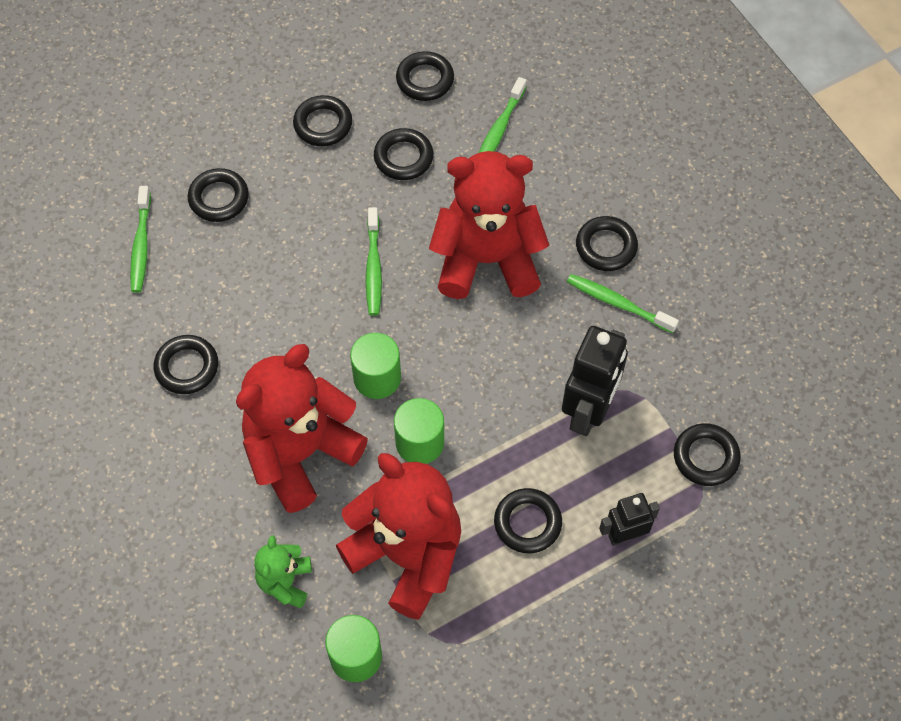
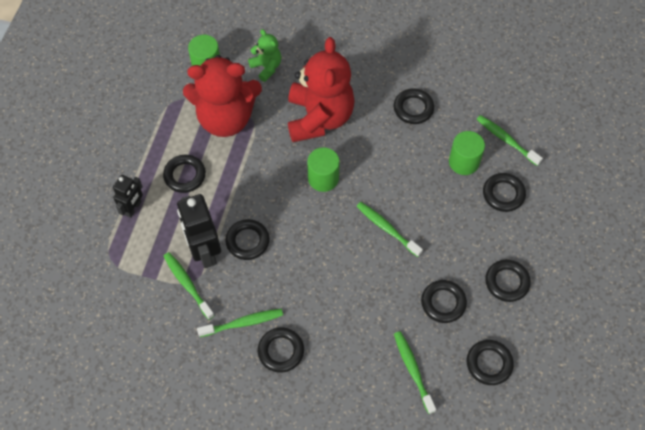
camera: 135 degrees right, 0 degrees up
green cylinder [394,398,444,464] -> green cylinder moved to [449,131,485,175]
red teddy bear [429,151,549,299] -> none
black ring [674,423,741,486] -> black ring moved to [226,219,270,260]
none -> green toothbrush [163,252,215,320]

